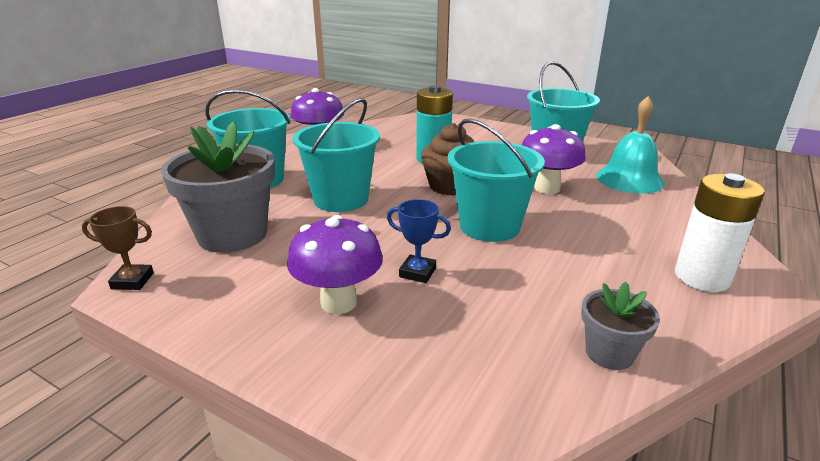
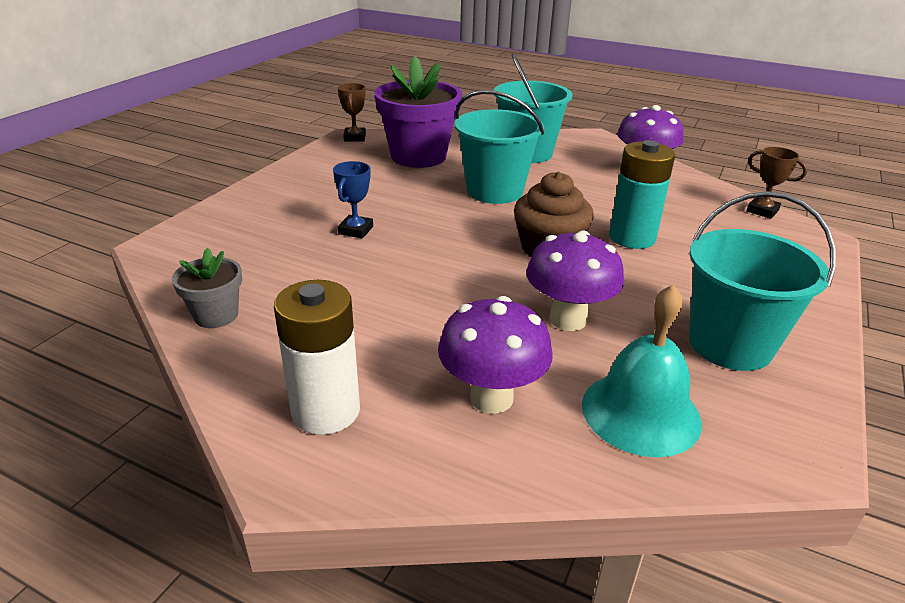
camera: 85 degrees right, 5 degrees up
grey flower pot [161,121,275,253] -> purple flower pot [374,56,462,168]
purple mushroom [287,215,383,314] -> purple mushroom moved to [438,296,552,414]
turquoise bucket [448,118,545,242] -> none
none -> brown trophy [746,147,807,219]

